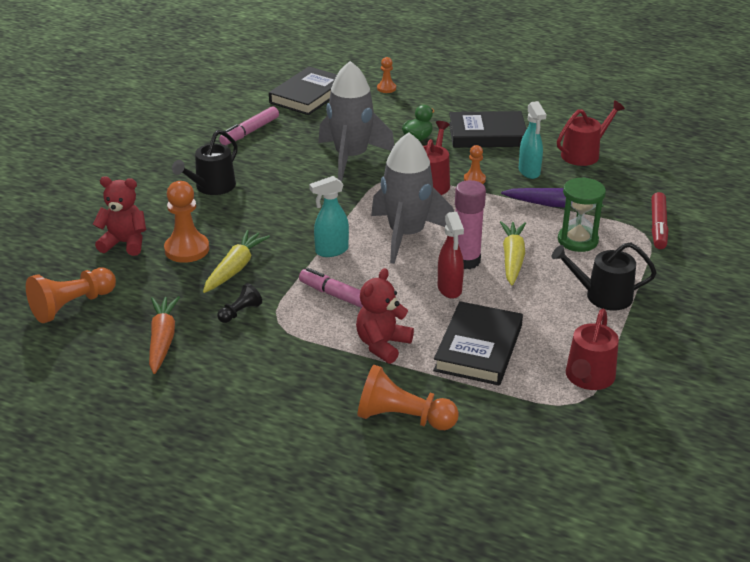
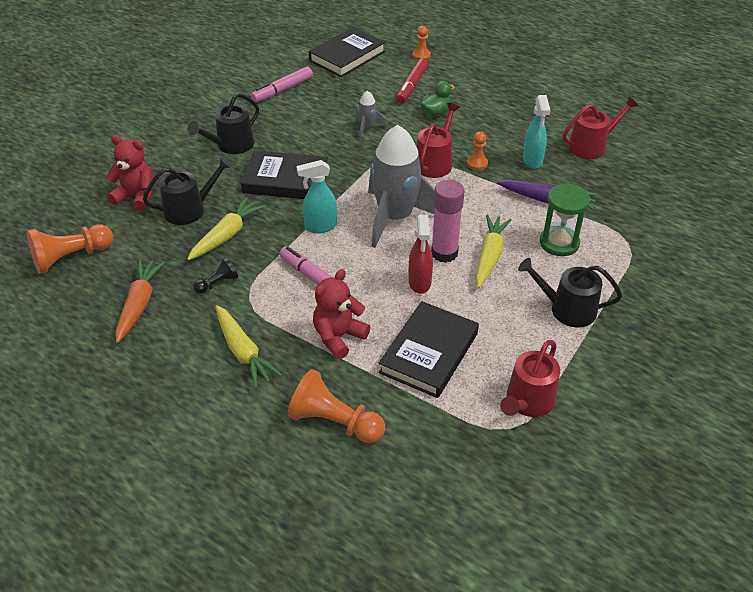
camera: 10 degrees right, 10 degrees up
orange pawn [164,181,209,263] -> black watering can [143,157,232,225]
grey rocket [318,61,394,181] -> grey rocket [356,91,386,138], size x0.43
black book [449,111,527,148] -> black book moved to [241,150,328,199]
red marker [651,192,668,249] -> red marker moved to [396,58,428,103]
none -> yellow carrot [216,305,282,388]

